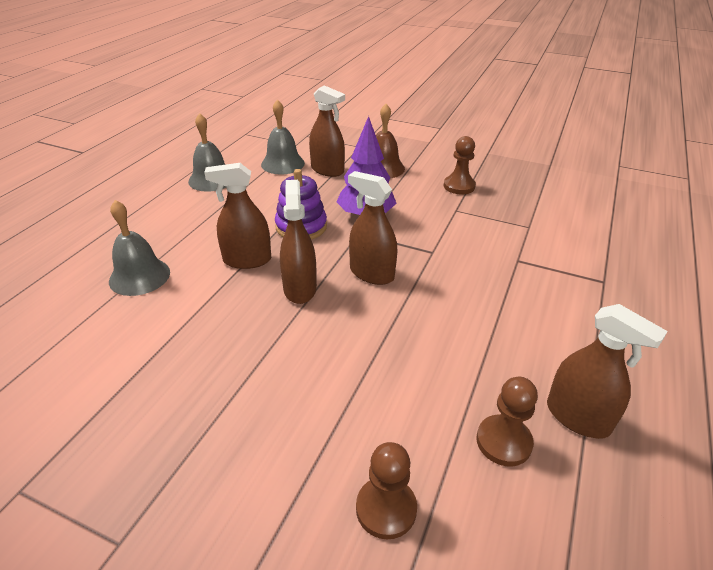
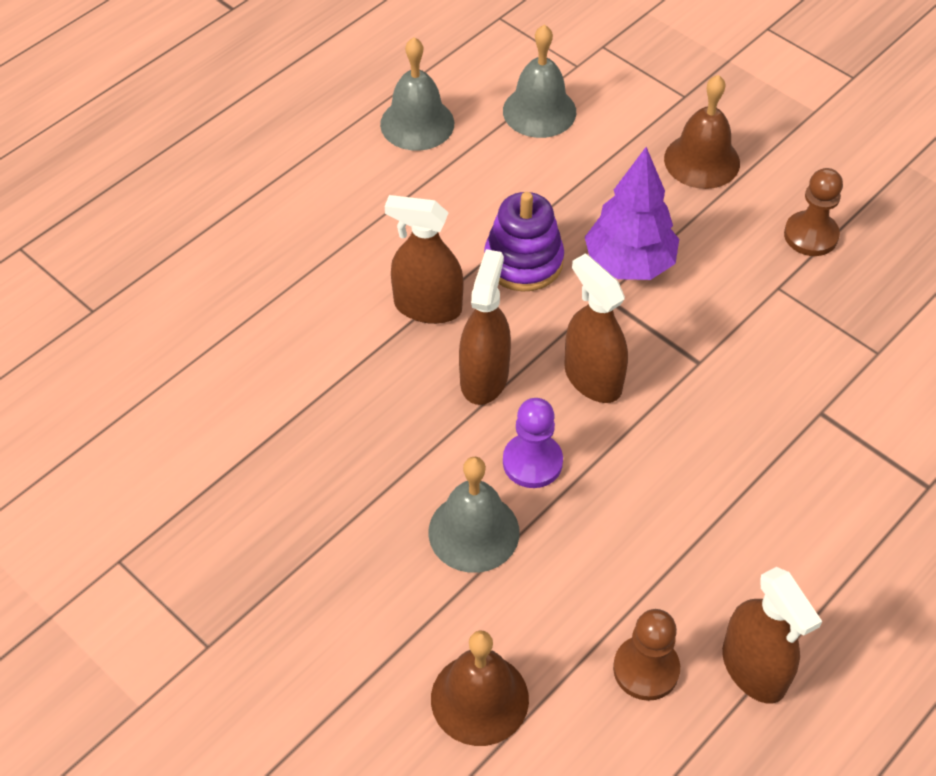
camera: 20 degrees right, 15 degrees up
grey bell [109,200,170,296] -> grey bell moved to [428,457,519,573]
brown spray bottle [309,85,345,177] -> none
brown pawn [356,442,417,539] -> brown bell [431,630,529,746]
none -> purple pawn [503,398,563,488]

